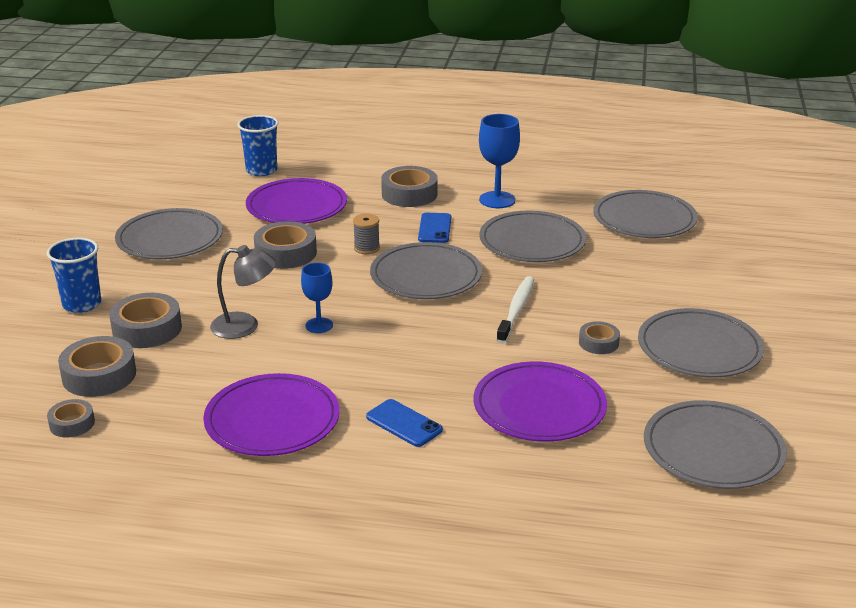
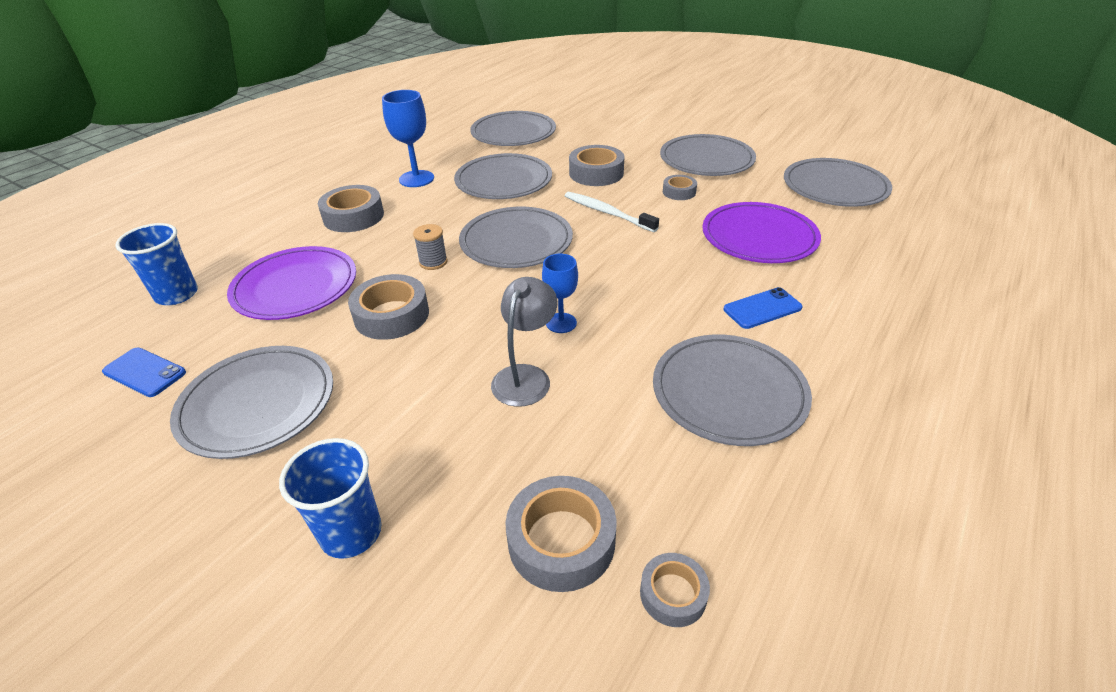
camera: 65 degrees left, 10 degrees up
grey tape [109,293,182,348] -> grey tape moved to [569,145,625,186]
purple plate [203,373,340,456] -> grey plate [653,335,812,446]
blue phone [418,213,451,243] -> blue phone moved to [102,348,186,397]

